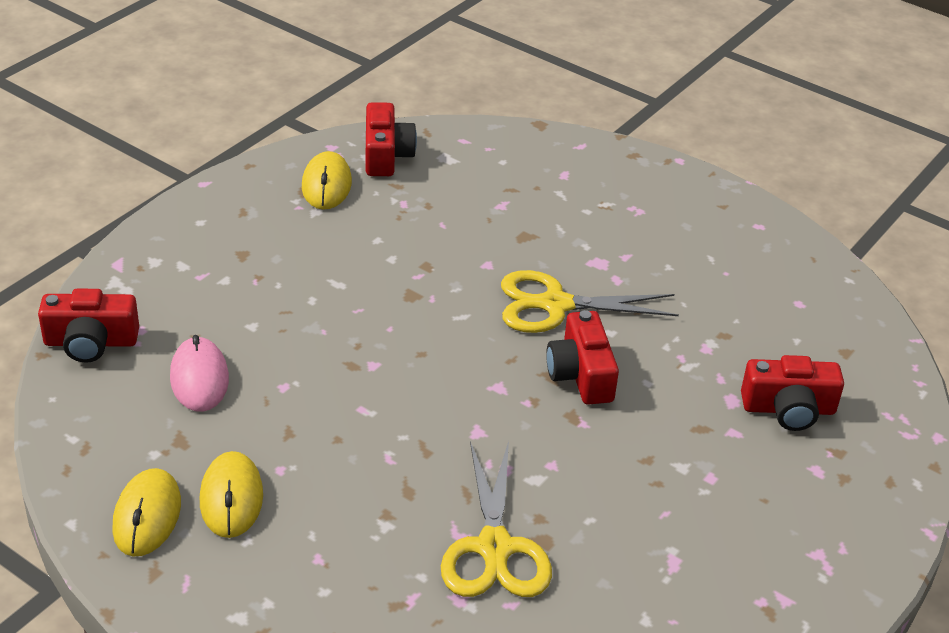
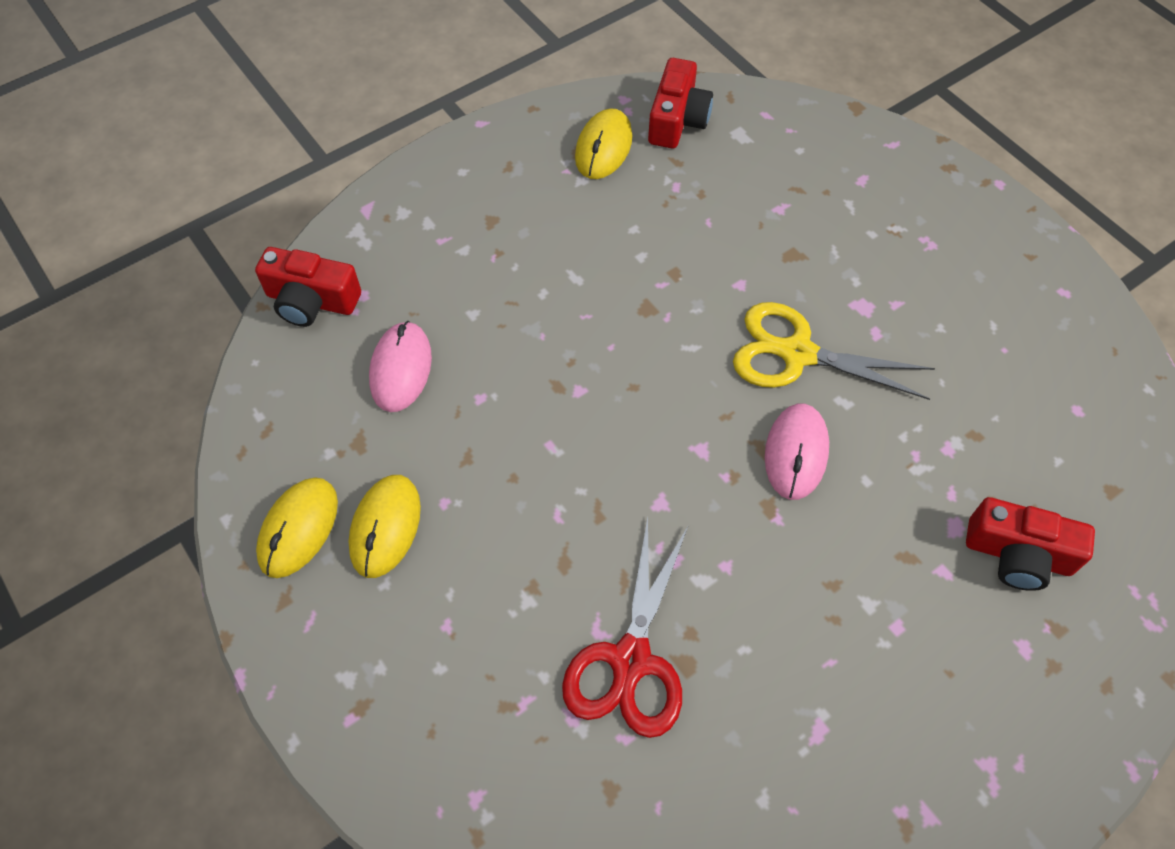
camera: 20 degrees right, 20 degrees up
yellow scissors [441,441,552,597] -> red scissors [562,517,688,738]
red camera [546,310,619,405] -> pink mouse [765,404,829,500]

